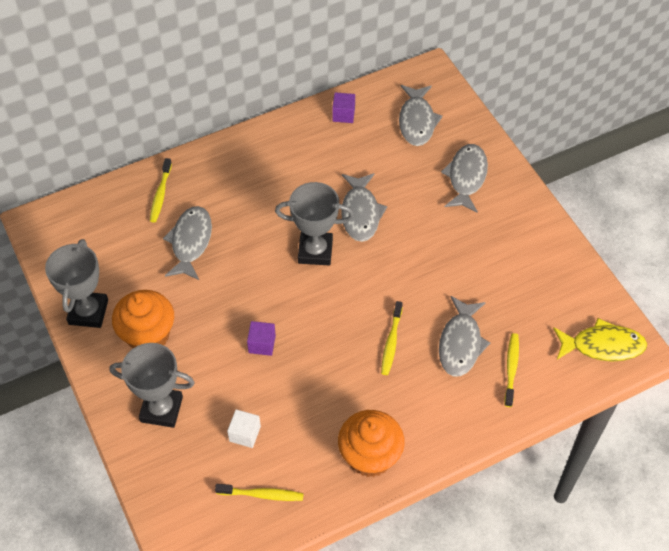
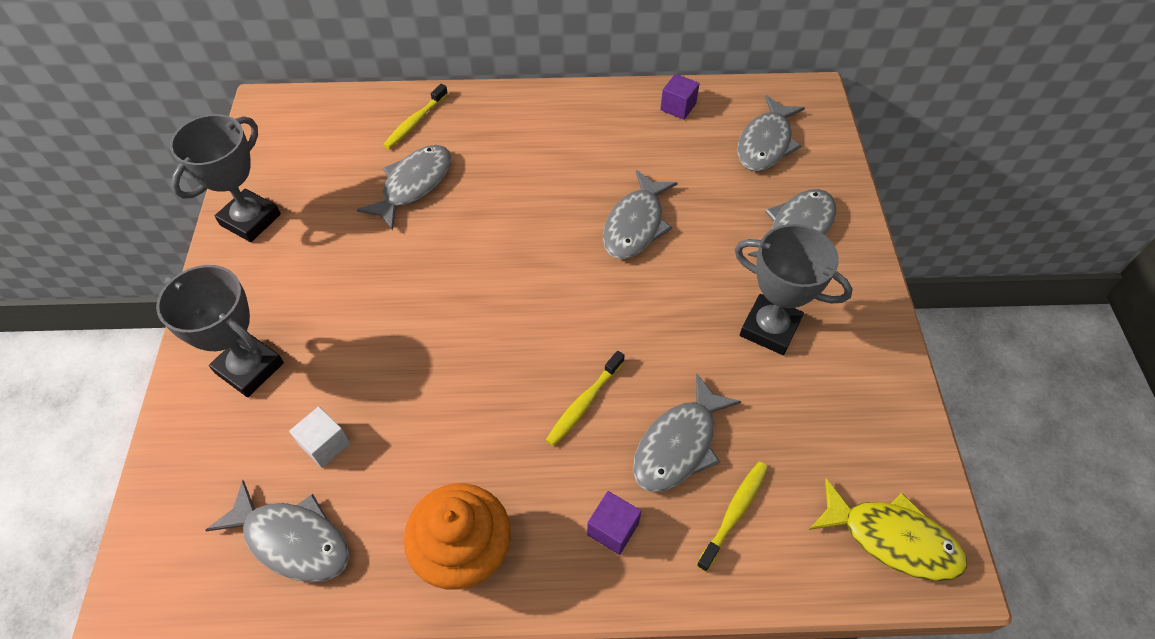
camera: 25 degrees right, 0 degrees up
orange cupcake [112,290,174,349] -> none
yellow toothbrush [215,484,304,501] -> grey fish [205,480,350,582]
purple cube [247,321,276,356] -> purple cube moved to [587,491,641,555]
grey trophy [275,182,354,265] -> grey trophy moved to [734,224,853,355]

